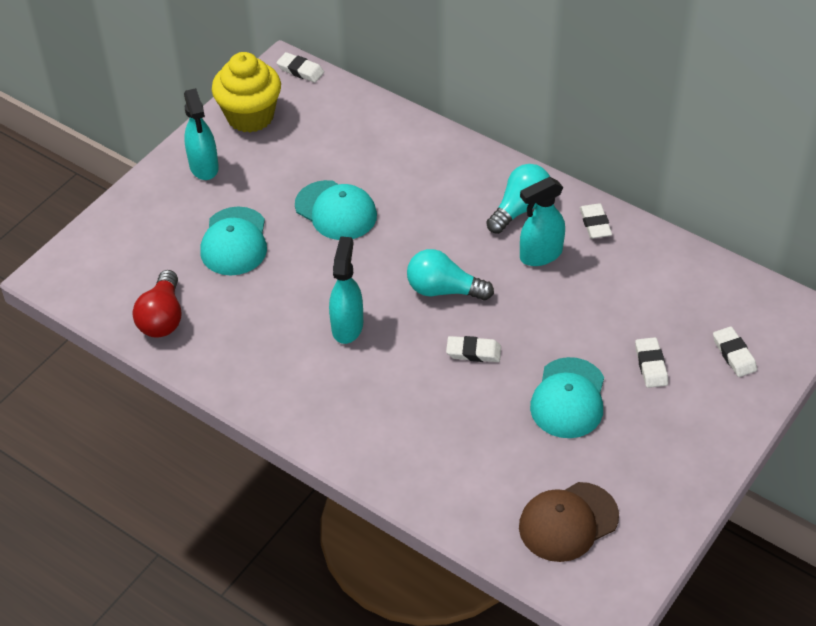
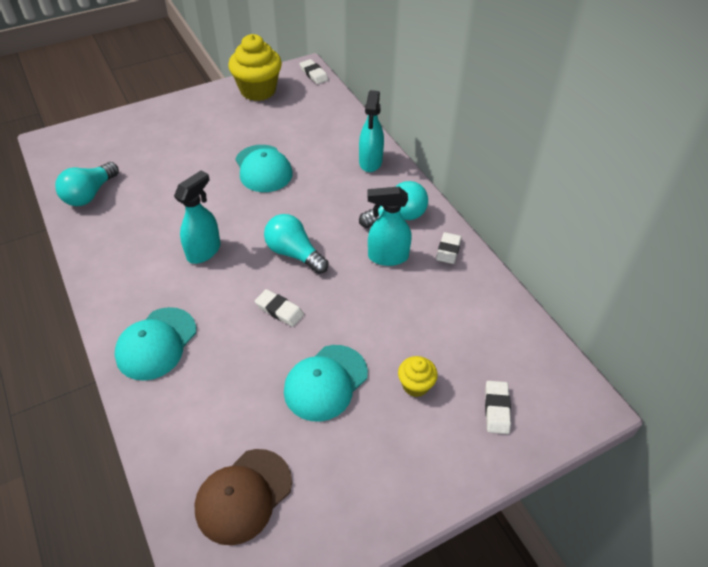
camera: 25 degrees right, 0 degrees up
red light bulb [133,270,181,338] -> turquoise light bulb [55,162,119,206]
turquoise spray bottle [184,88,219,180] -> turquoise spray bottle moved to [359,90,384,172]
turquoise cap [200,206,267,276] -> turquoise cap moved to [115,307,196,381]
brown cap [519,482,619,562] -> brown cap turned 45 degrees counterclockwise [195,449,292,545]
white eraser [635,337,668,388] -> yellow cupcake [398,356,438,397]

